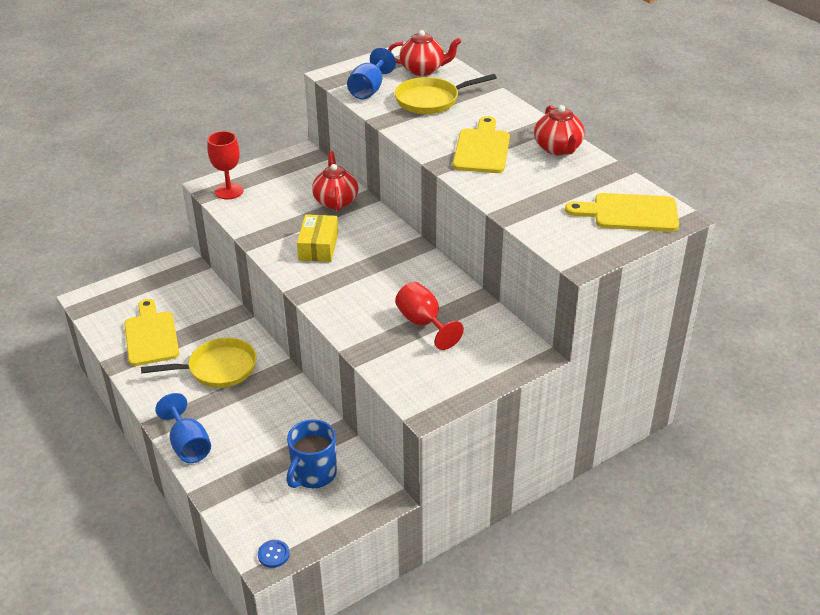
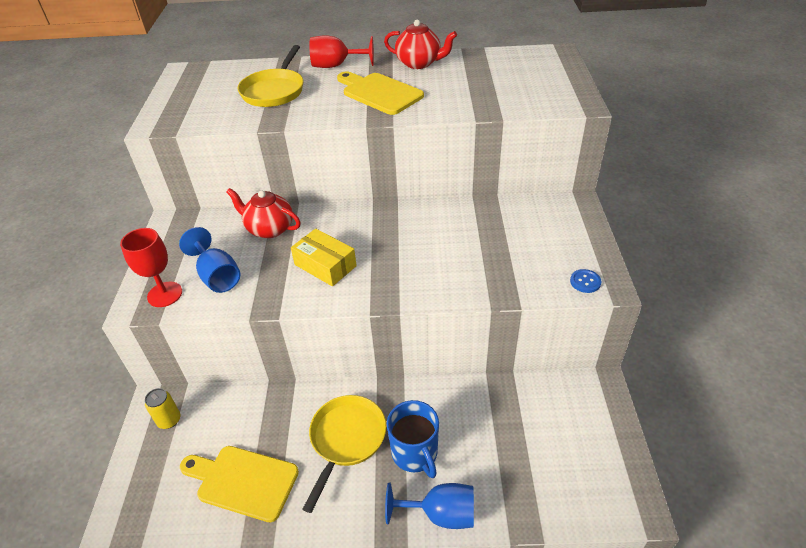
camera: 55 degrees left, 5 degrees up
blue button [258,540,290,568] -> blue button moved to [570,269,601,293]
blue mug [287,419,337,488] -> blue mug moved to [387,400,439,478]
blue goblet [347,47,396,99] -> blue goblet moved to [179,227,240,293]
red teapot [388,30,461,76] -> none
red goblet [395,282,464,350] -> red goblet moved to [309,35,374,68]
yellow cutting board [565,193,679,232] -> none
none -> yellow can [145,388,180,429]

